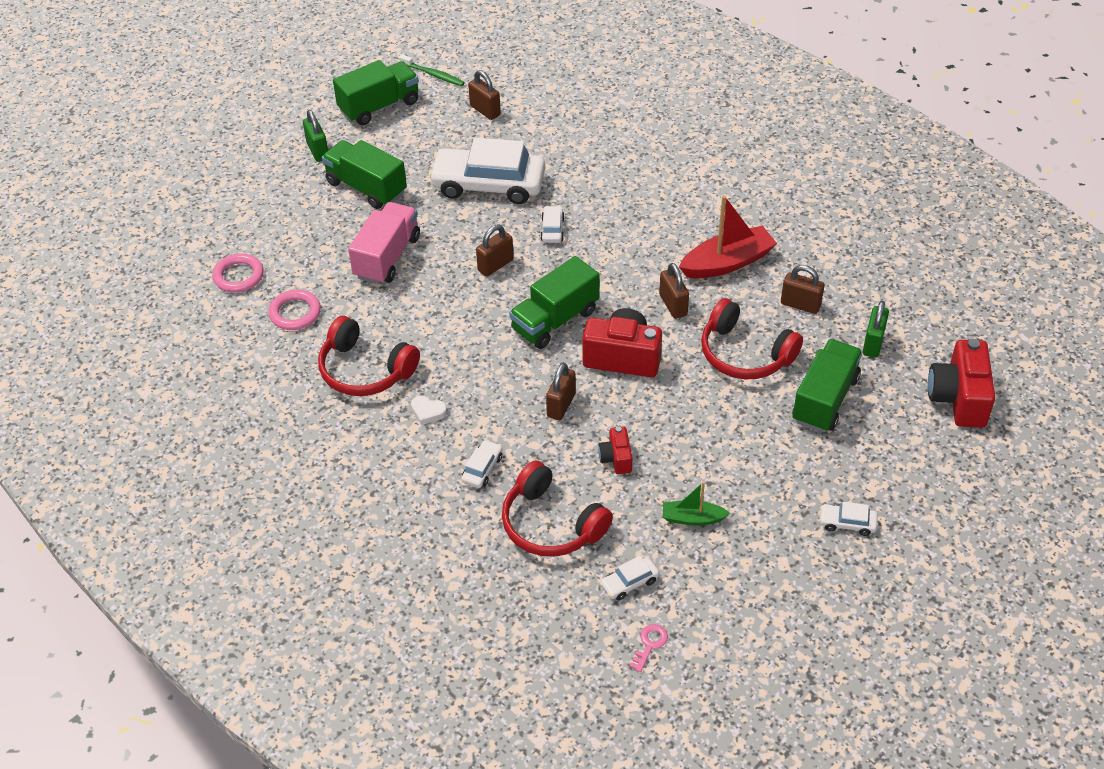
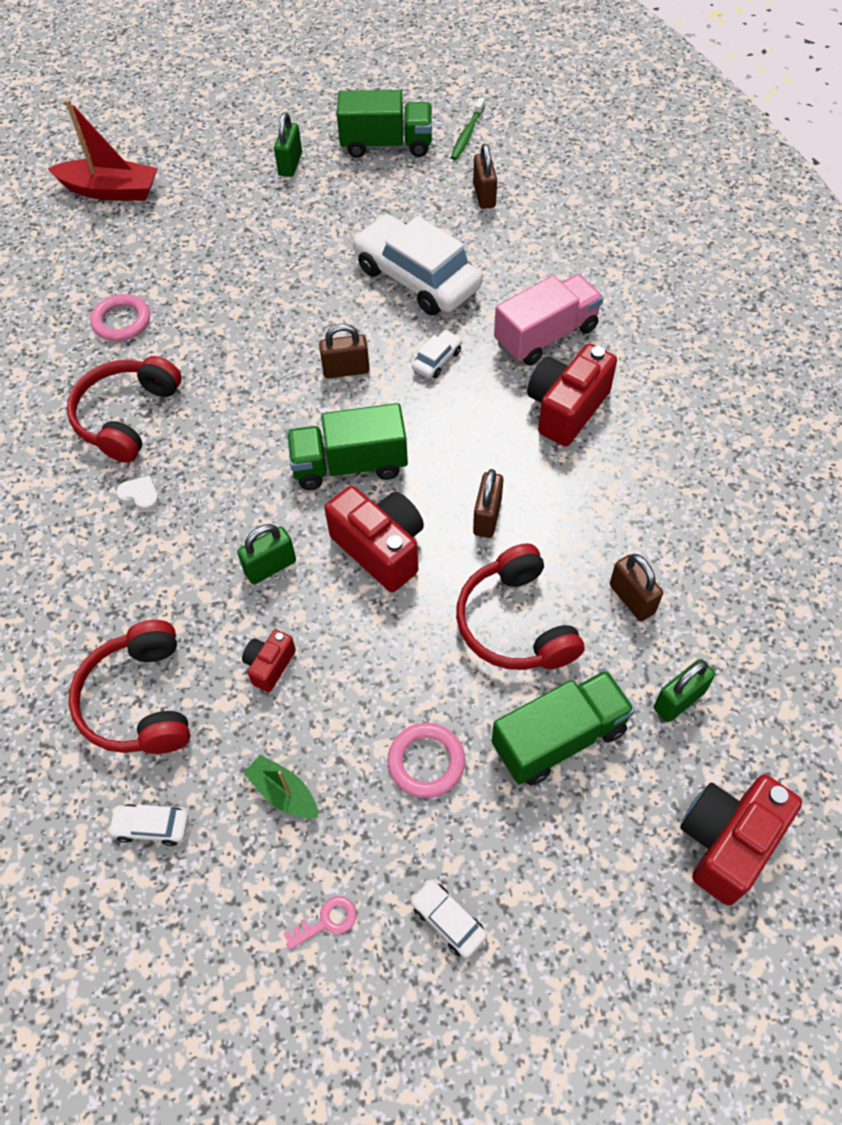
camera: 35 degrees right, 10 degrees up
pink ring [212,254,264,293] -> pink ring moved to [387,723,465,798]
red headphones [318,316,420,396] -> red headphones turned 45 degrees clockwise [67,356,182,463]
green truck [322,140,407,209] -> none
pink truck [348,202,420,284] -> pink truck moved to [494,274,604,366]
green toothbrush [399,54,465,86] -> green toothbrush turned 45 degrees clockwise [451,97,485,160]
white heart [411,396,447,425] -> white heart turned 150 degrees clockwise [116,475,160,513]
white car [461,440,503,488] -> none
brown padlock [546,363,576,420] -> green padlock [237,524,296,584]
pink key [630,624,668,672] -> pink key moved to [283,896,356,950]
red boat [679,195,777,278] -> red boat moved to [47,99,158,201]
none -> red camera [527,343,617,446]

